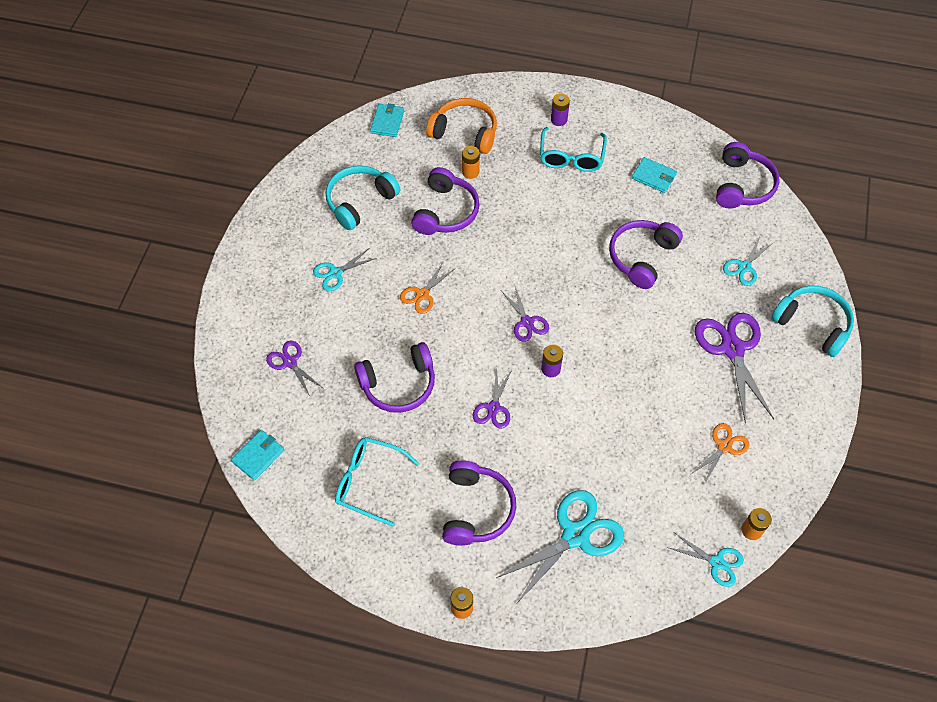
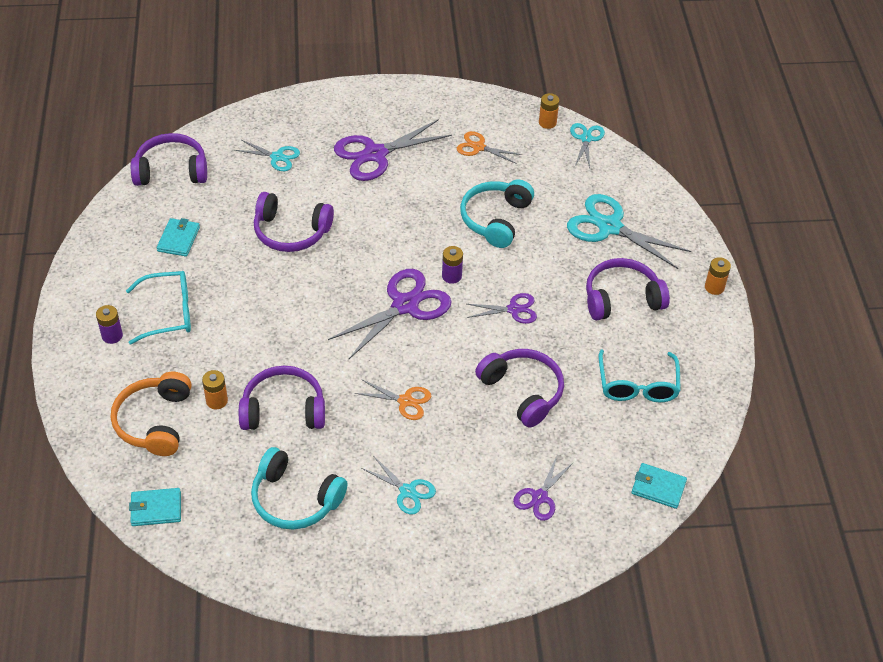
camera: 110 degrees left, 10 degrees down
purple scissors [502,286,549,342] -> purple scissors [328,269,452,360], size x1.82
turquoise headphones [771,286,854,357] -> turquoise headphones moved to [460,179,534,248]

